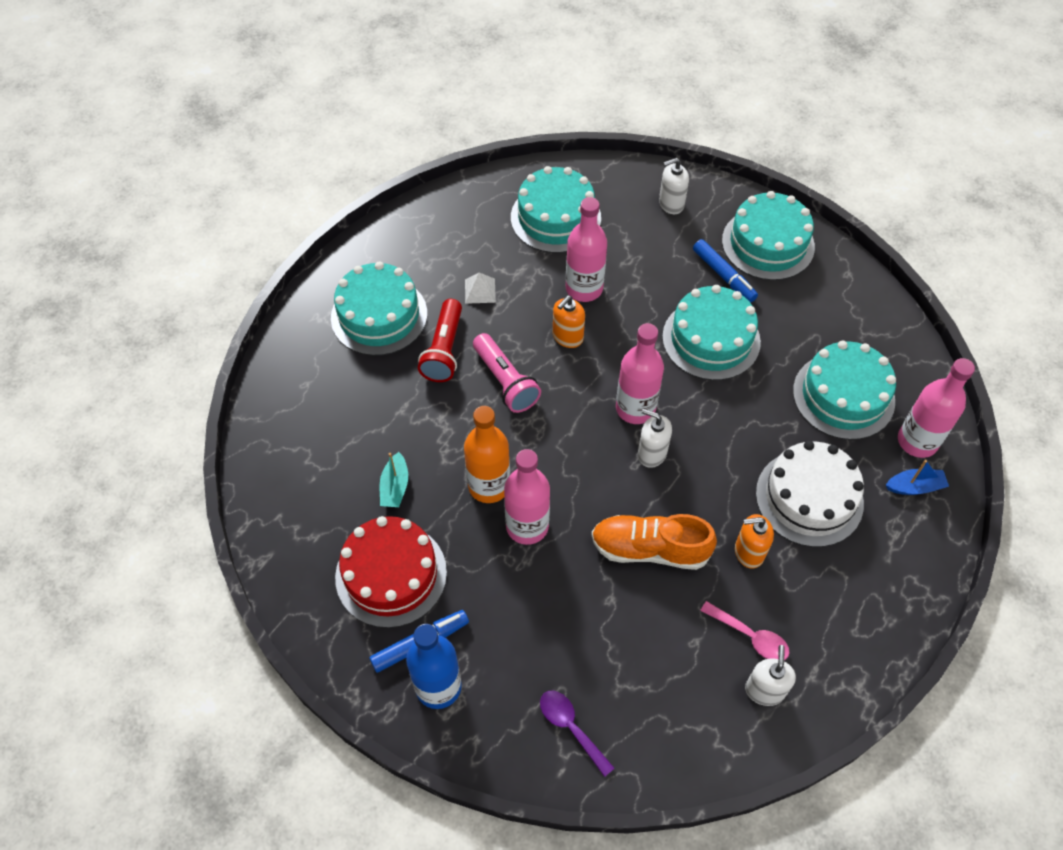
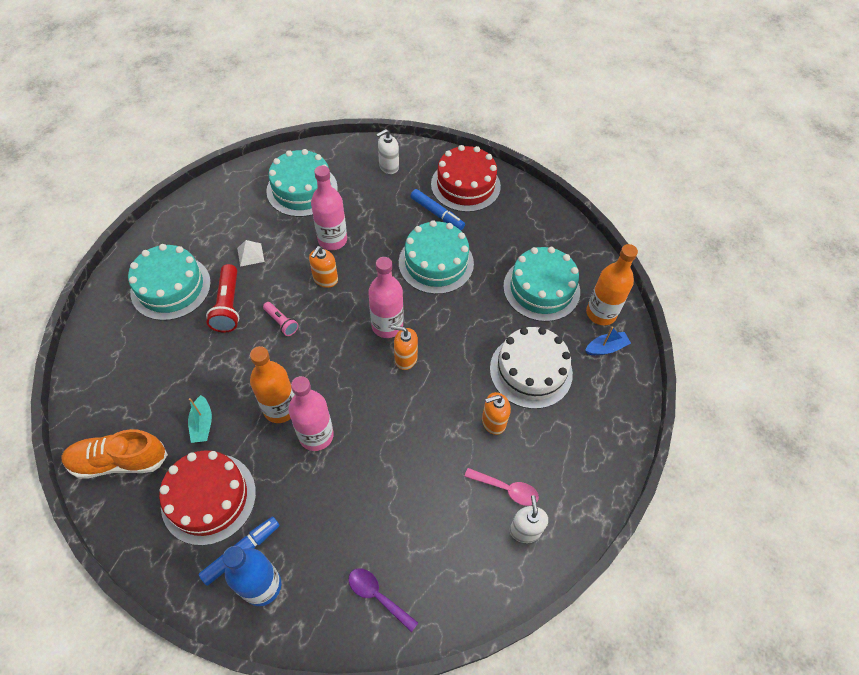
camera: 15 degrees left, 0 degrees up
pink flashlight [473,333,541,413] -> pink flashlight [263,302,299,336], size x0.59
orange shoe [591,514,717,570] -> orange shoe moved to [61,429,168,479]
white soap dispenser [638,409,672,468] -> orange soap dispenser [391,325,418,370]
turquoise cake [722,191,815,280] -> red cake [431,145,501,212]
pink bottle [898,358,975,458] -> orange bottle [586,244,638,325]

